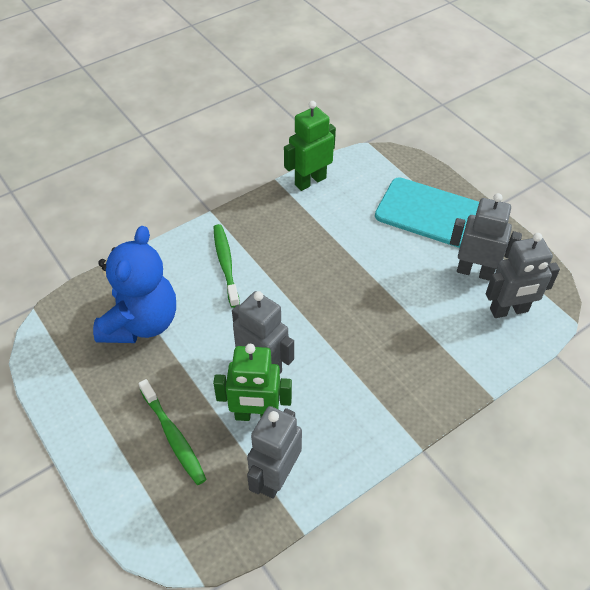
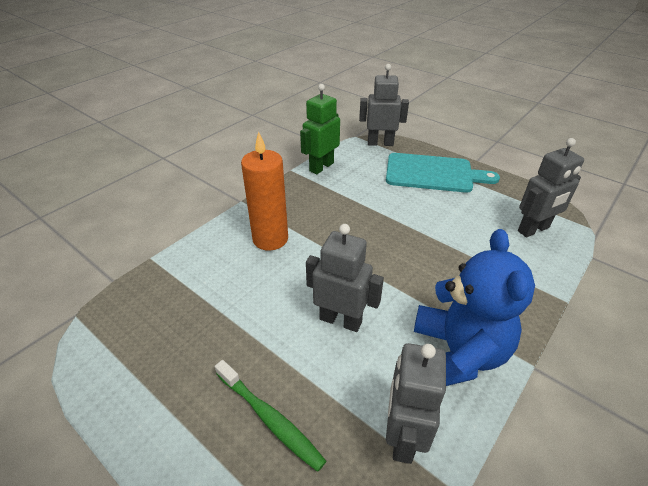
camera: 15 degrees left, 10 degrees down
blue teddy bear [93,226,176,343] -> blue teddy bear moved to [414,229,535,386]
green robot [213,344,292,421] -> none
green toothbrush [214,224,240,308] -> orange candle [241,131,288,251]
grey robot [450,193,522,281] -> grey robot moved to [359,64,409,146]

